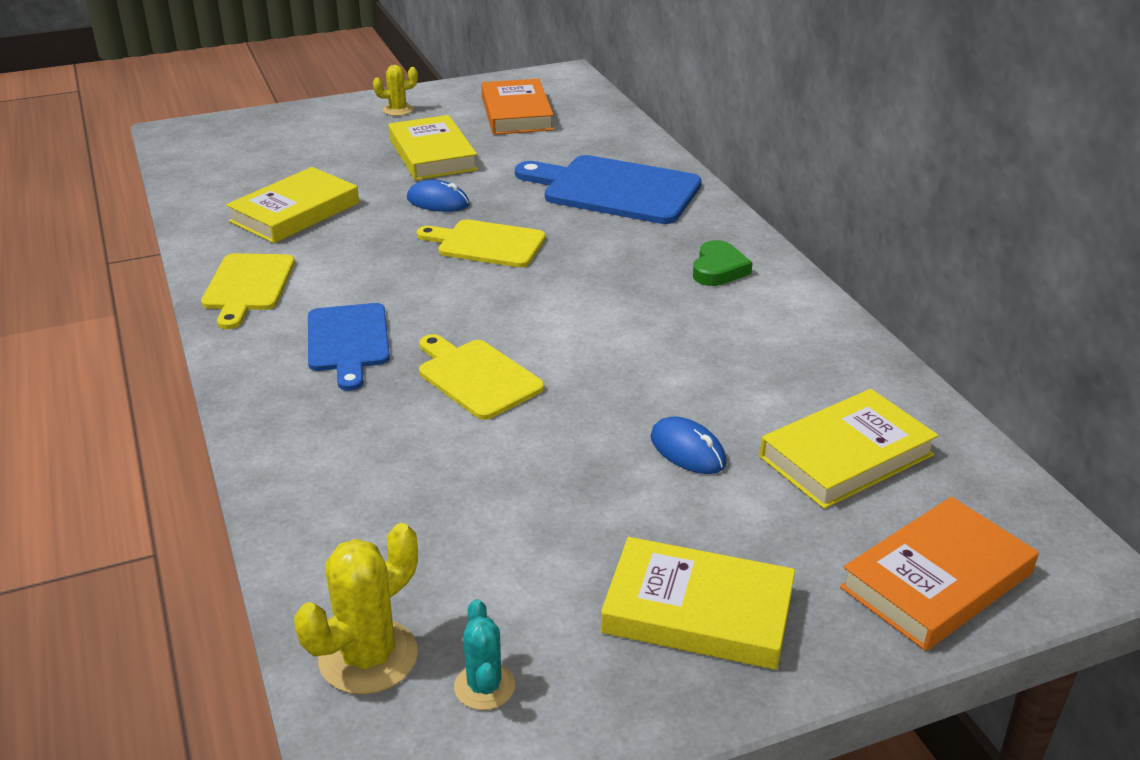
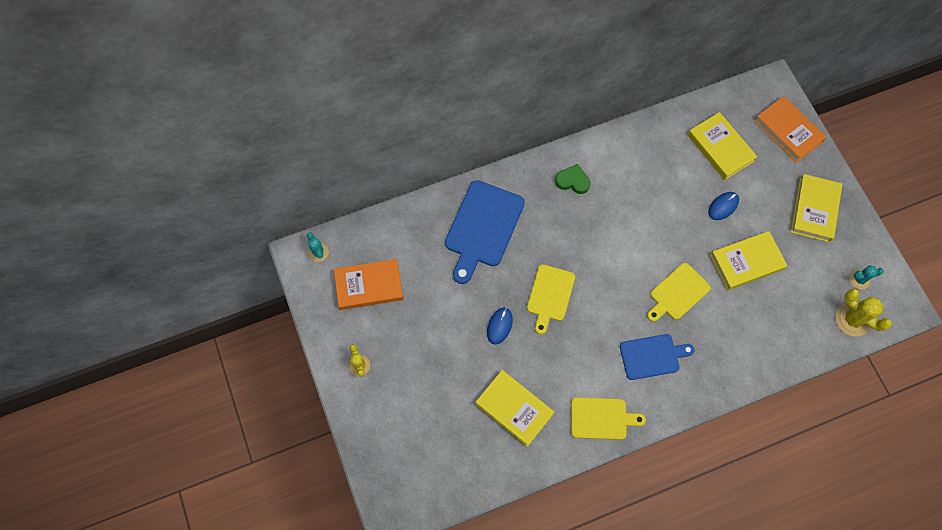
camera: 90 degrees left, 35 degrees up
yellow book [388,115,478,180] -> yellow book moved to [710,231,788,290]
none -> turquoise cactus [307,232,329,262]

